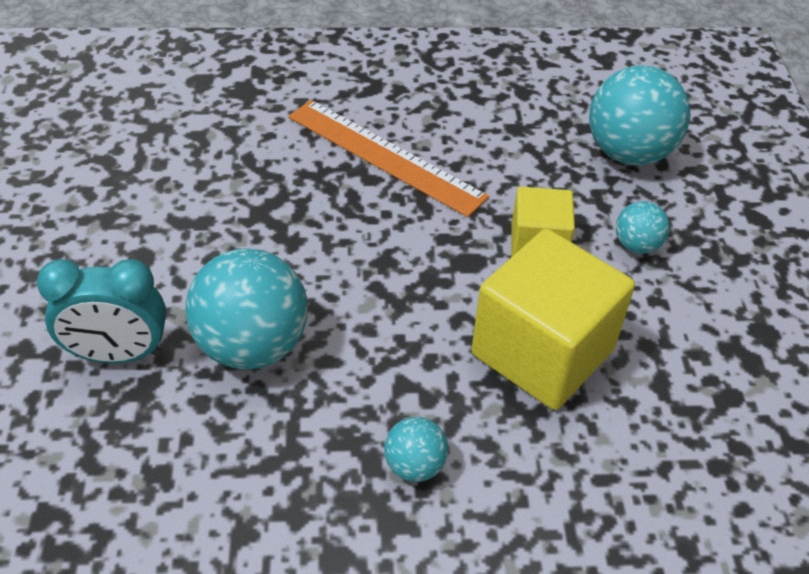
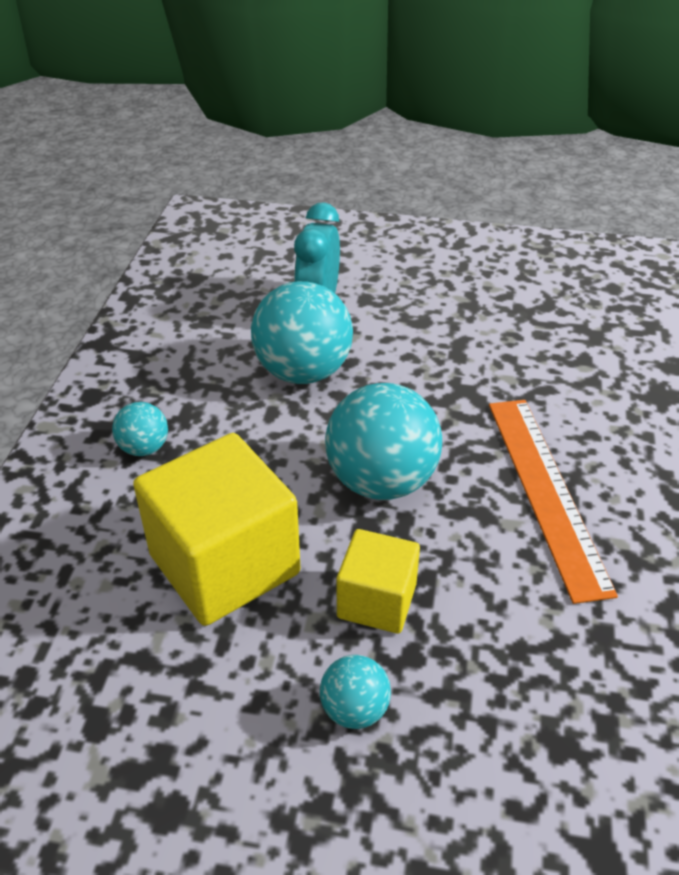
camera: 105 degrees right, 5 degrees down
orange ruler [288,100,489,217] -> orange ruler turned 60 degrees counterclockwise [489,400,618,604]
turquoise ball [589,65,690,166] -> turquoise ball moved to [325,383,442,500]

